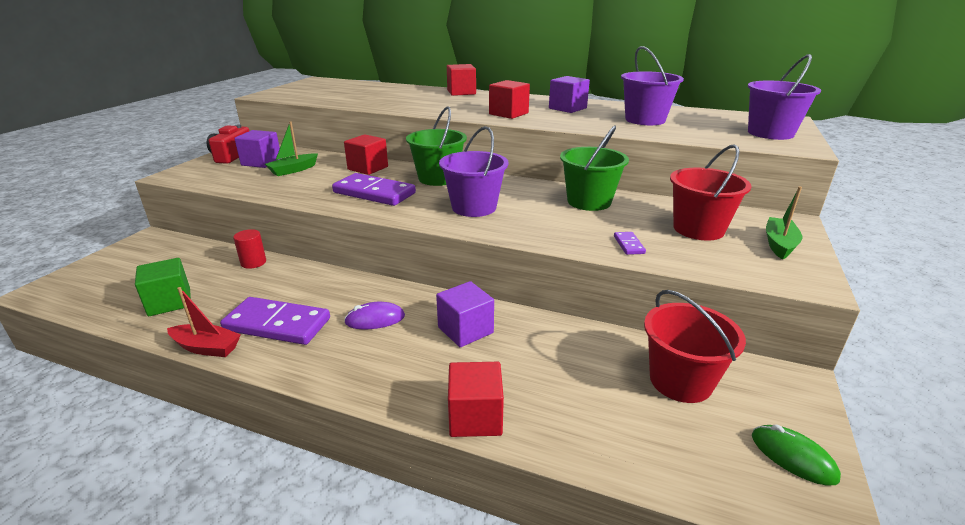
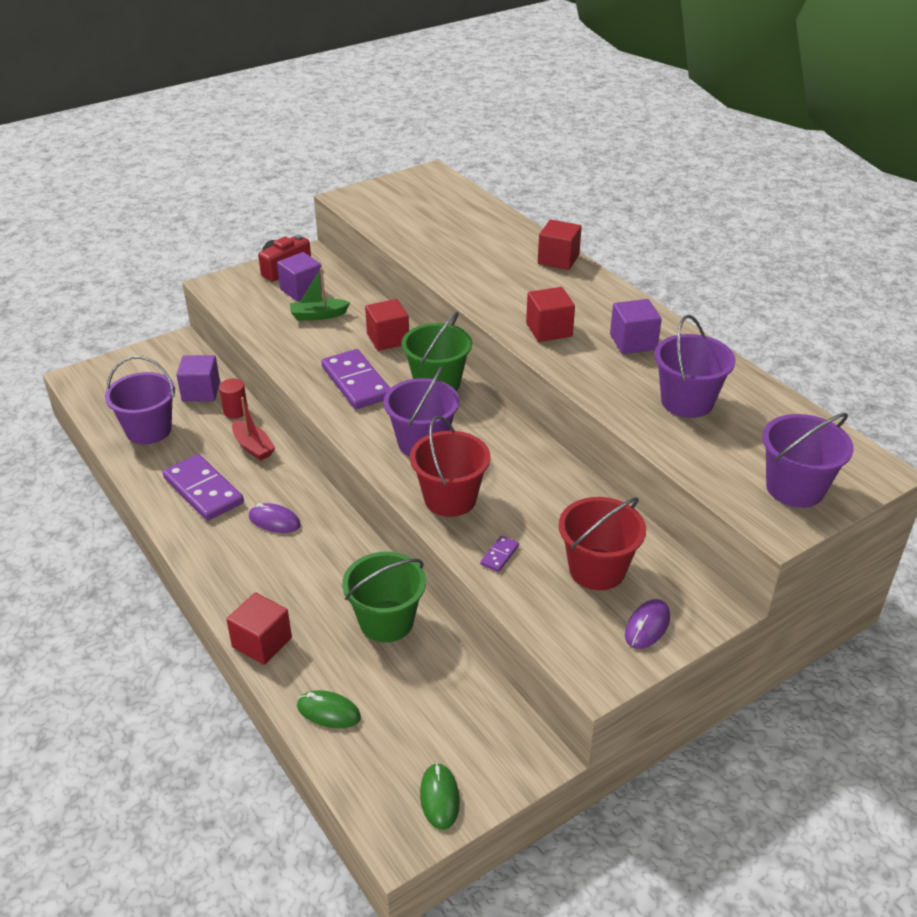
camera: 35 degrees right, 10 degrees up
green cube [135,258,191,316] -> purple bucket [105,356,175,444]
red boat [167,287,241,357] -> red boat moved to [232,397,276,461]
purple cube [436,281,494,347] -> purple cube moved to [176,355,220,401]
green bucket [560,125,629,211] -> green bucket moved to [342,552,426,642]
red bucket [644,290,746,403] -> red bucket moved to [410,416,490,517]
green boat [766,186,802,259] -> purple mouse [625,599,670,649]
none -> green mouse [297,690,361,728]

